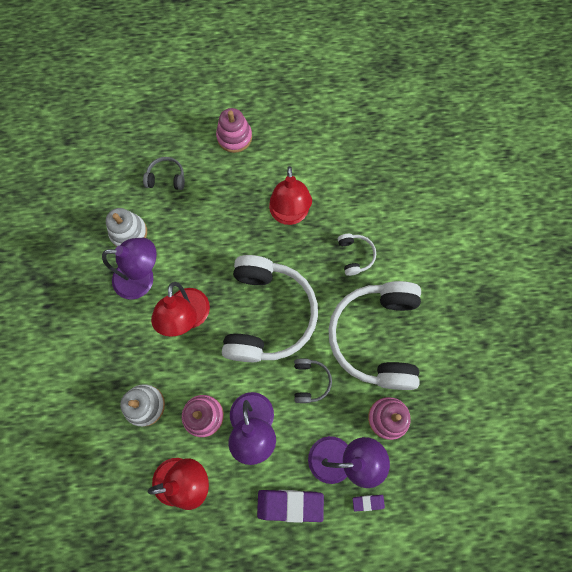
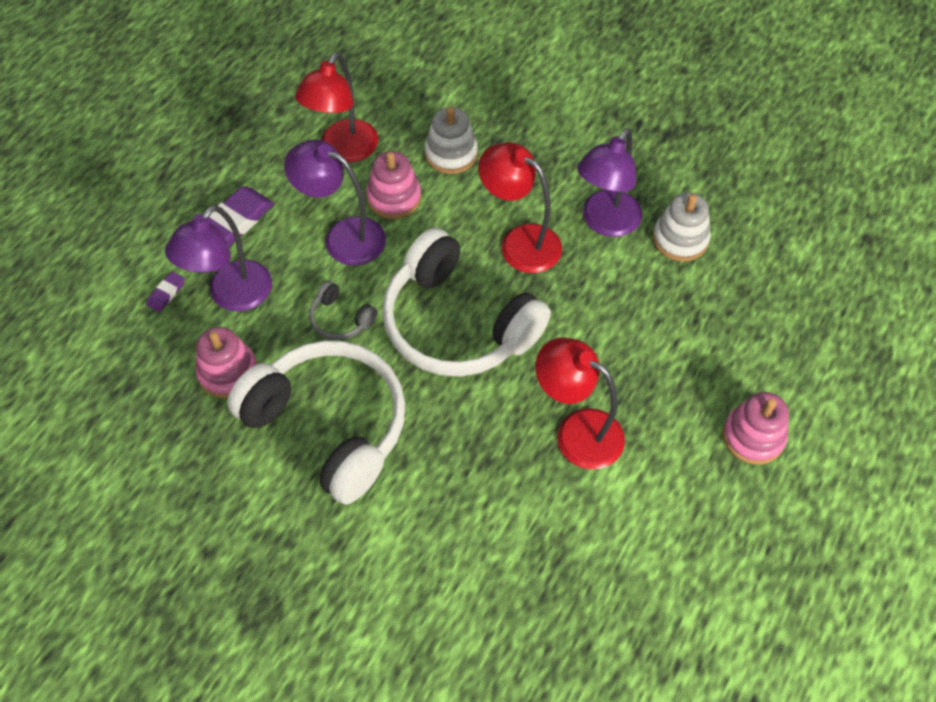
camera: 125 degrees right, 15 degrees down
grey headphones [143,157,185,190] -> none
white headphones [338,234,376,276] -> none

